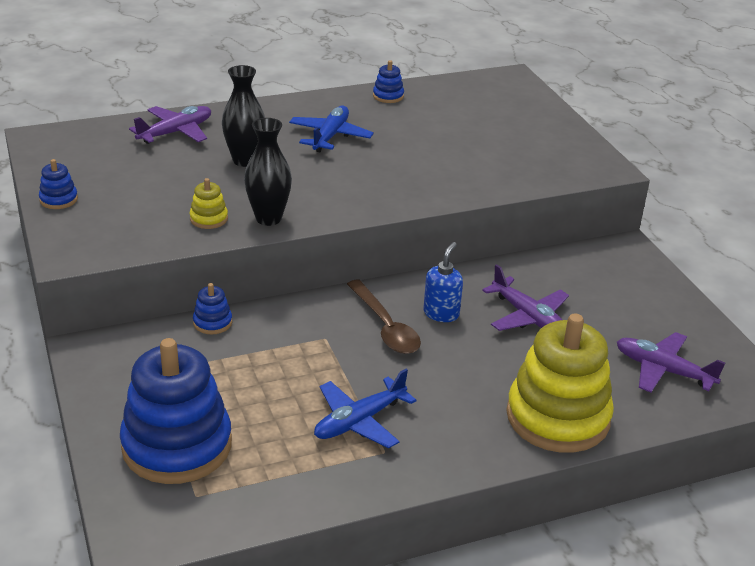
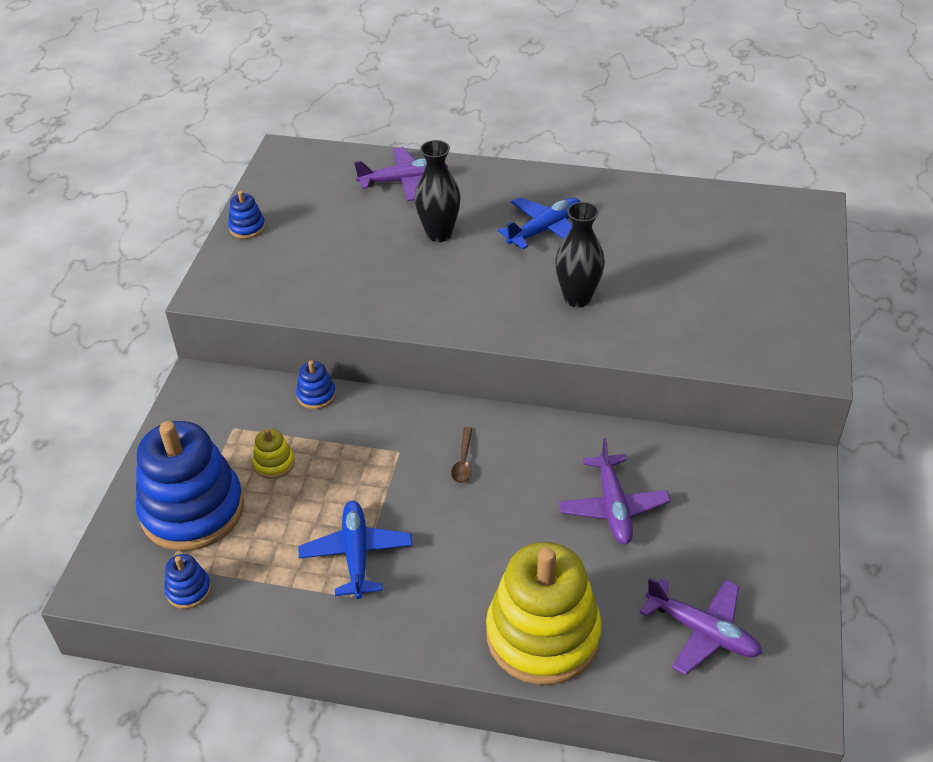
camera: 35 degrees right, 10 degrees up
yellow stacking toy [190,178,228,229] -> yellow stacking toy moved to [253,428,295,479]
black vase [244,118,292,226] -> black vase moved to [555,202,605,308]
blue plane [314,369,416,449] -> blue plane turned 90 degrees clockwise [298,501,412,599]
brown spoon [347,280,421,354] -> brown spoon [451,427,473,483], size x0.53
blue stacking toy [373,60,404,103] -> blue stacking toy moved to [164,554,211,609]
blue soap dispenser [423,242,463,322] -> none
purple plane [617,332,725,392] -> purple plane turned 150 degrees clockwise [640,578,762,675]

